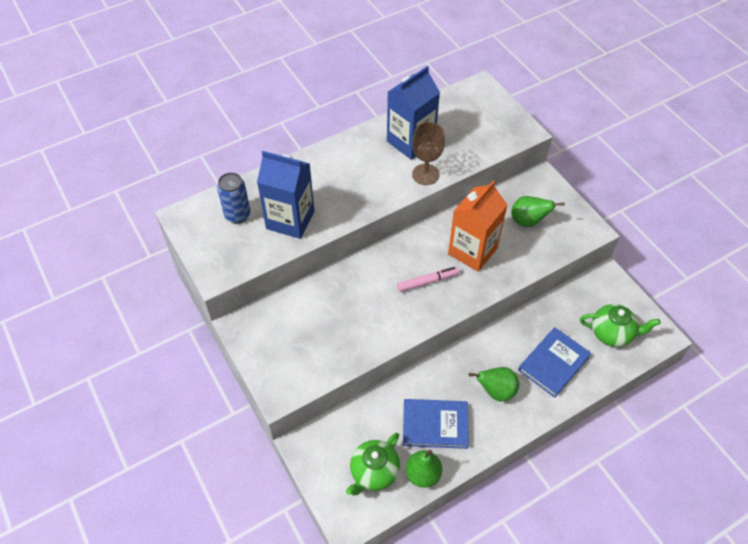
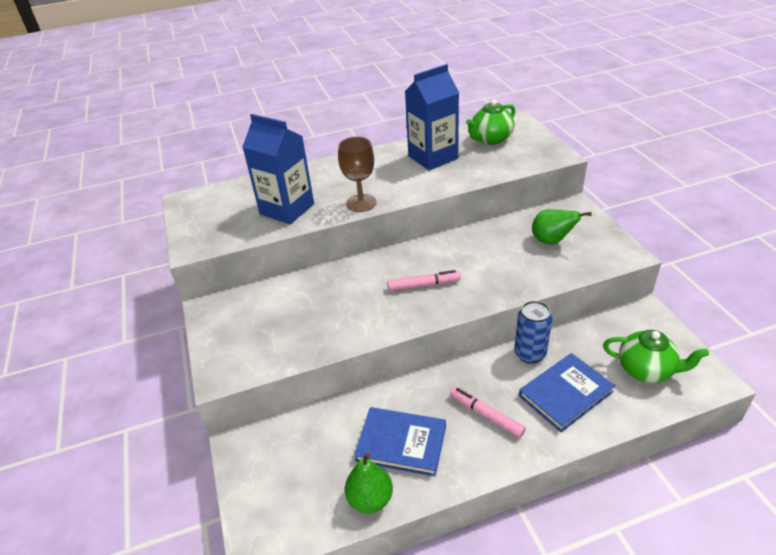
camera: 15 degrees right, 15 degrees down
blue can [217,172,251,224] -> blue can moved to [515,301,552,364]
green teapot [346,433,400,495] -> green teapot moved to [466,100,515,145]
brown goblet [412,122,445,185] -> brown goblet moved to [338,137,376,212]
orange carton [448,181,507,272] -> none
green pear [469,367,519,402] -> pink marker [450,387,526,438]

